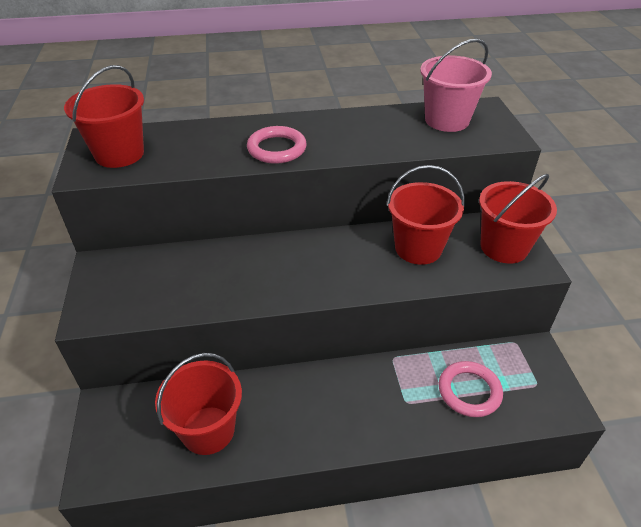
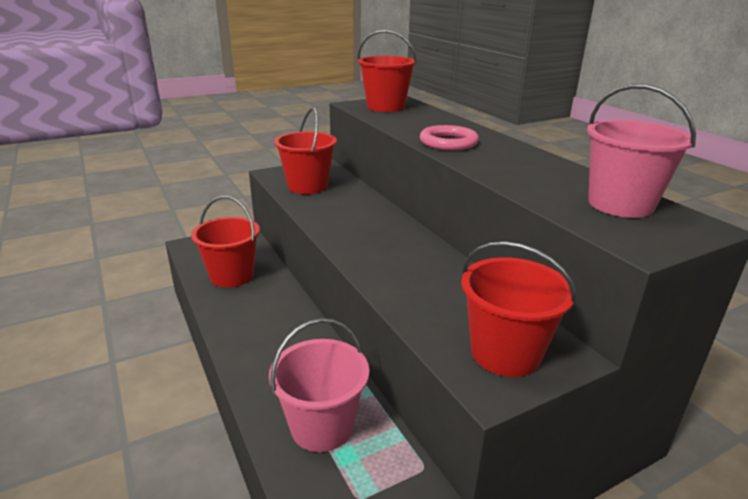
camera: 70 degrees right, 15 degrees down
red bucket [387,165,465,265] -> red bucket moved to [274,107,337,194]
pink ring [439,361,503,417] -> pink bucket [269,318,369,452]

